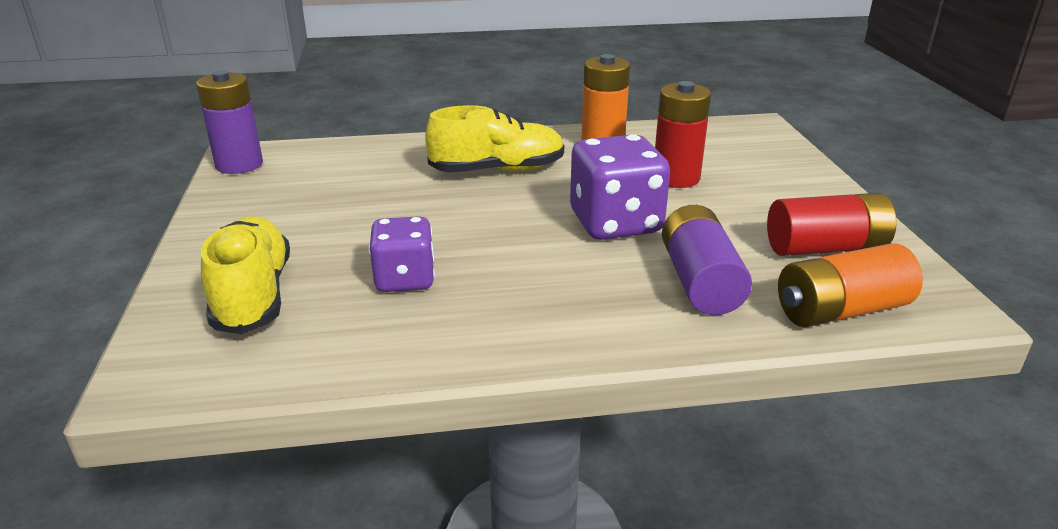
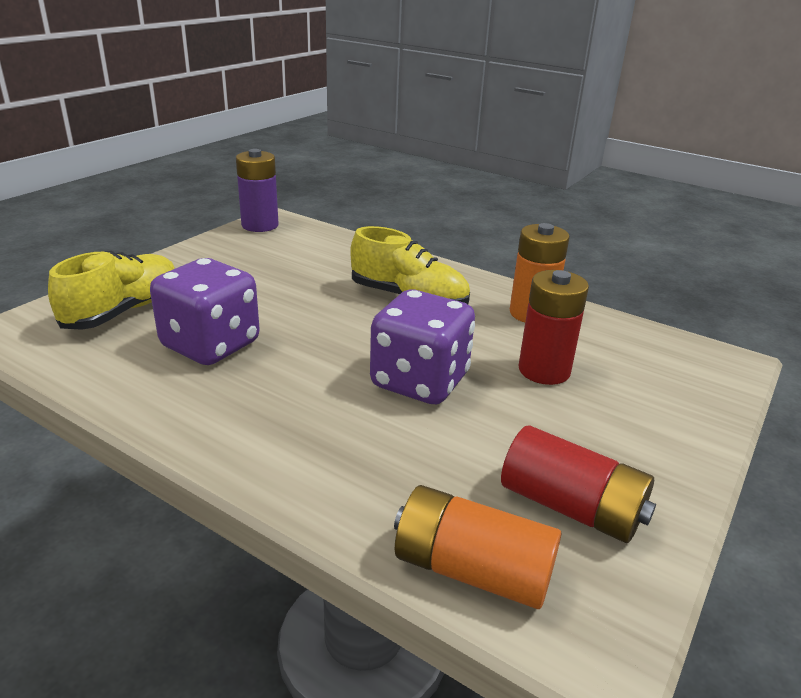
camera: 40 degrees right, 0 degrees up
purple dice [369,216,435,292] -> purple dice [150,258,260,365], size x1.55
purple battery [662,205,752,315] -> none

